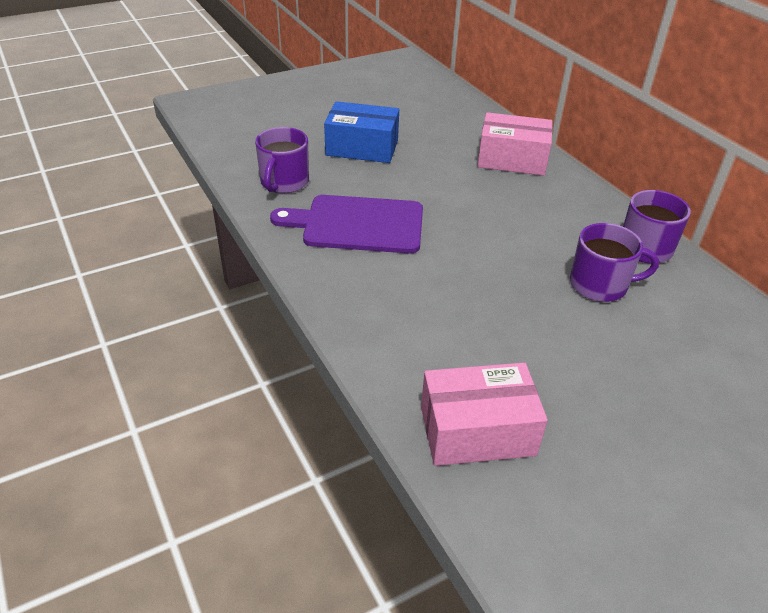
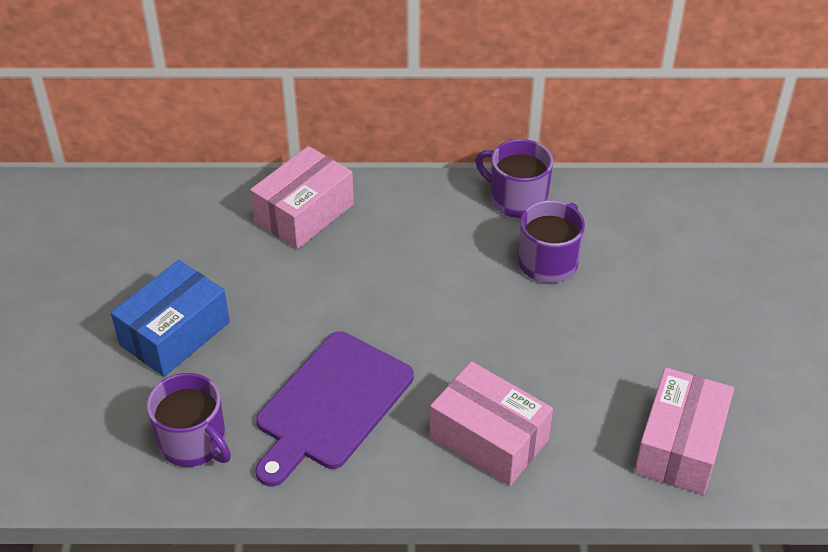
camera: 60 degrees left, 5 degrees up
none -> pink box [430,361,553,486]

